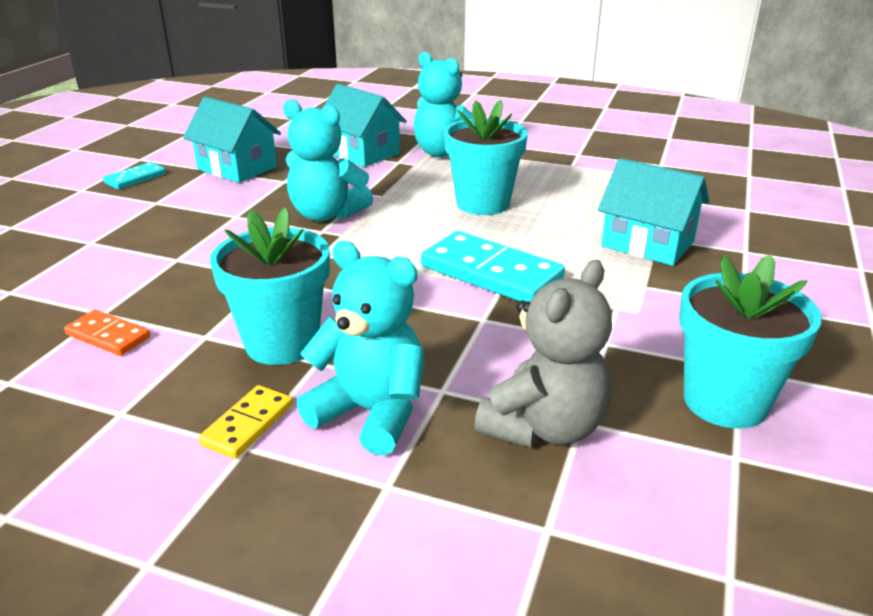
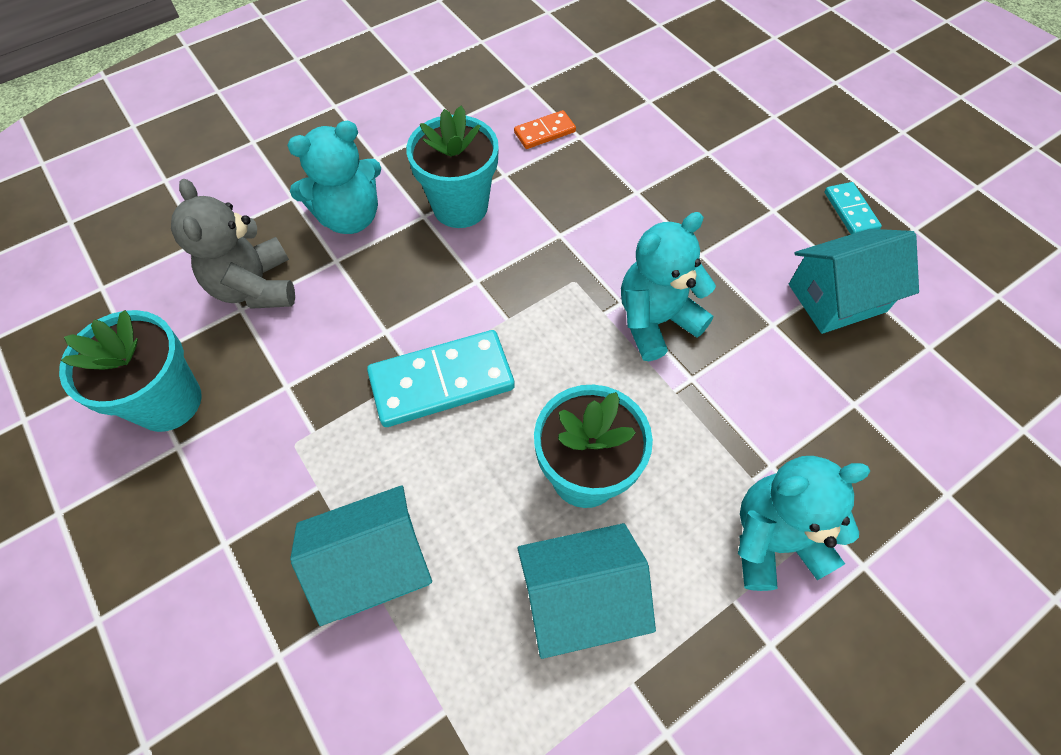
camera: 125 degrees right, 30 degrees up
yellow domino [198,385,293,459] -> none
turquoise house [324,84,407,167] -> turquoise house moved to [517,523,656,659]

